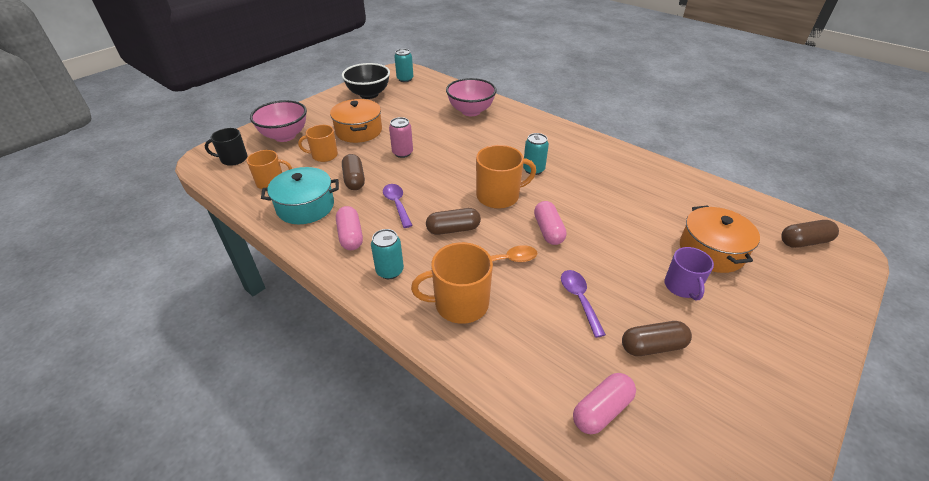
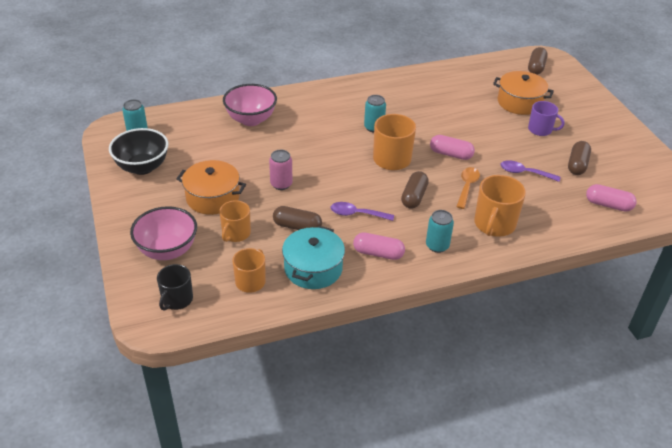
camera: 60 degrees left, 0 degrees up
pink capsule [573,373,636,435] -> pink capsule turned 60 degrees counterclockwise [586,184,637,212]

